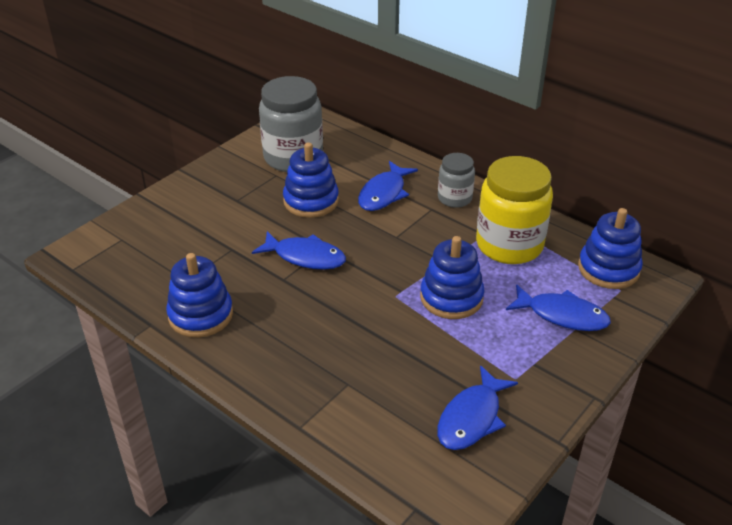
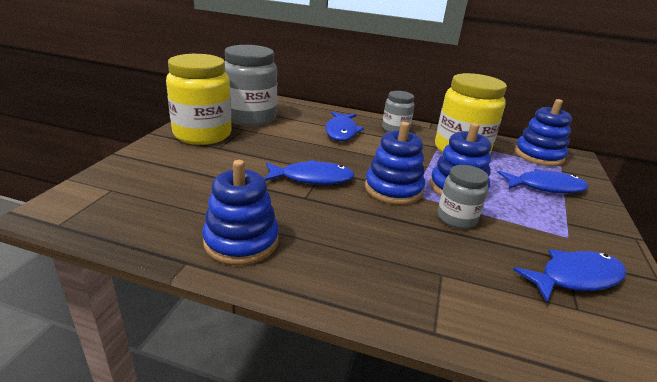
camera: 25 degrees left, 10 degrees down
blue stacking toy [283,142,339,218] -> blue stacking toy moved to [365,122,425,205]
blue fish [437,365,518,450] -> blue fish turned 120 degrees counterclockwise [513,249,627,302]
none -> yellow jar [166,54,232,145]
none -> grey jar [438,165,489,229]

